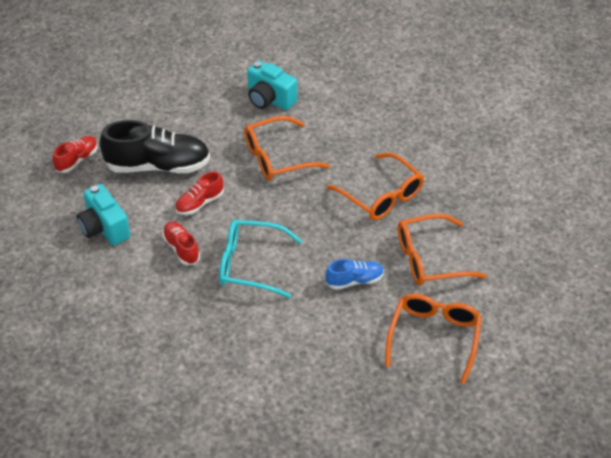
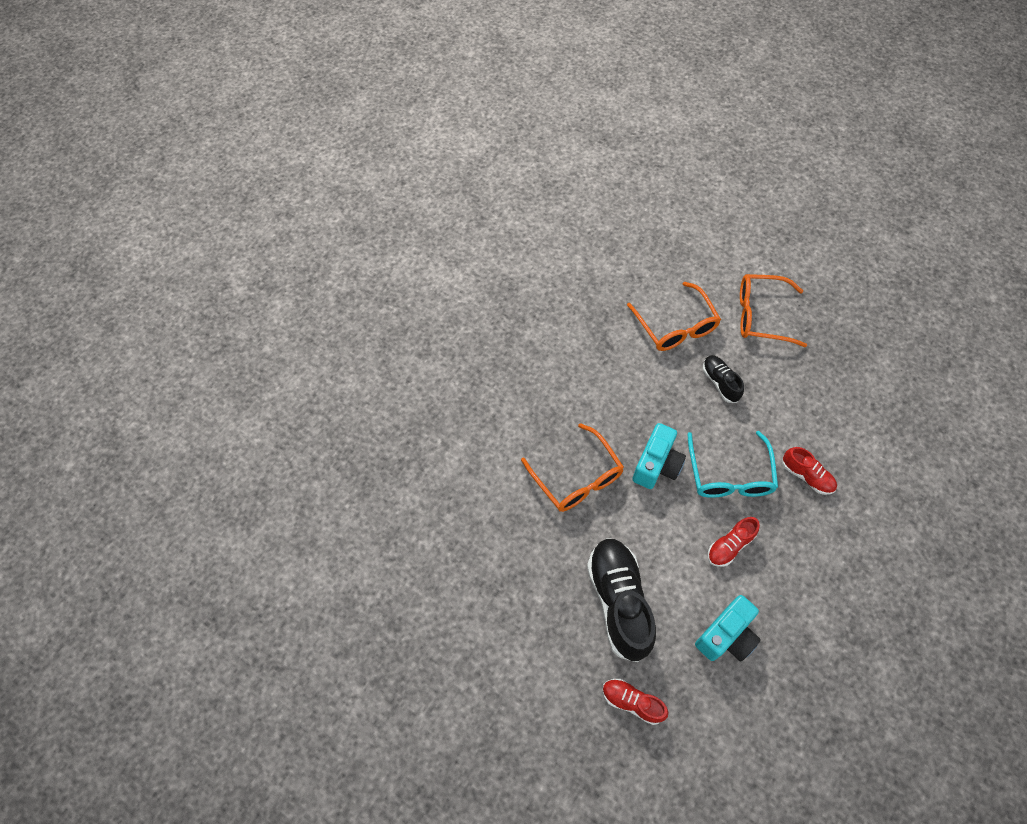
camera: 100 degrees left, 15 degrees up
red shoe [175,171,224,215] -> red shoe moved to [782,447,837,495]
turquoise camera [247,61,297,110] -> turquoise camera moved to [632,423,686,489]
blue shoe [325,259,384,290] -> black shoe [703,355,744,403]
orange glasses [327,153,424,220] -> none

